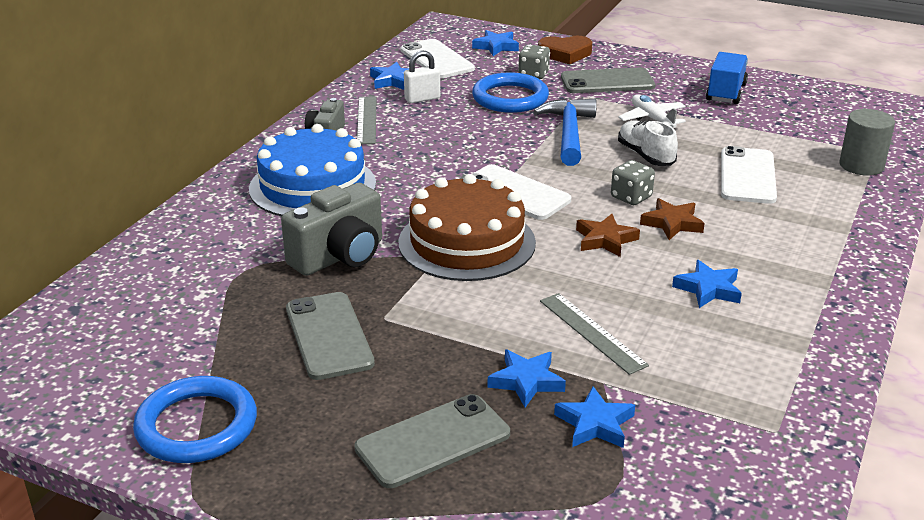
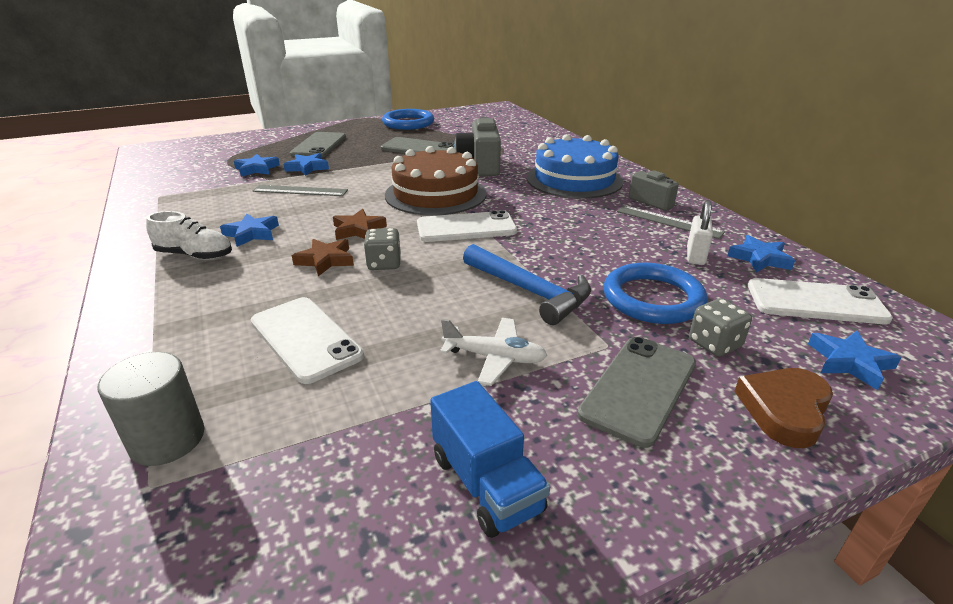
camera: 130 degrees right, 0 degrees up
white shoe [618,120,678,166] -> white shoe moved to [146,211,232,260]

